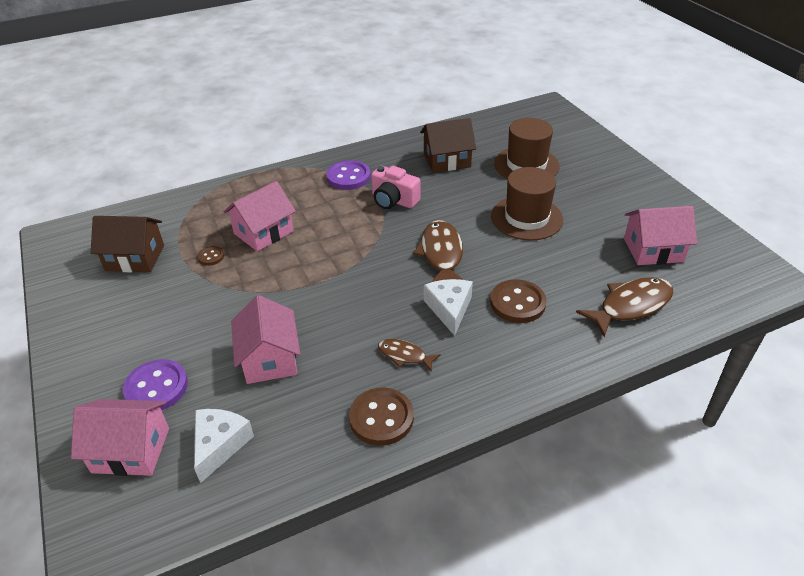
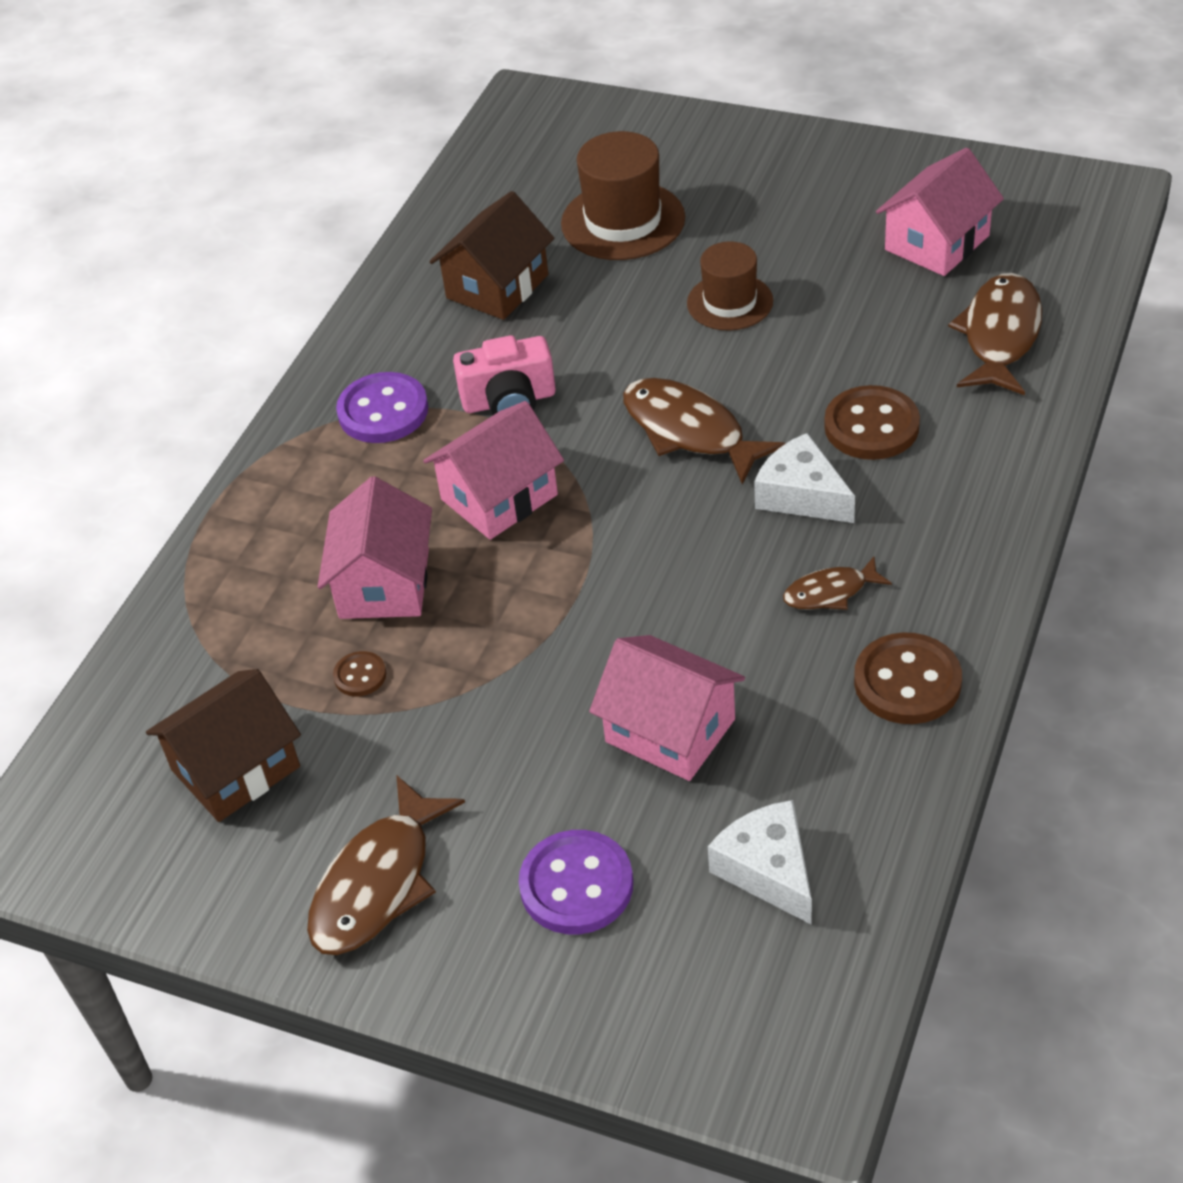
camera: 40 degrees left, 5 degrees up
pink house [71,399,169,476] -> pink house moved to [423,401,564,540]
brown hat [491,167,563,240] -> brown hat [687,241,773,330], size x0.66
none -> brown fish [307,775,465,955]

